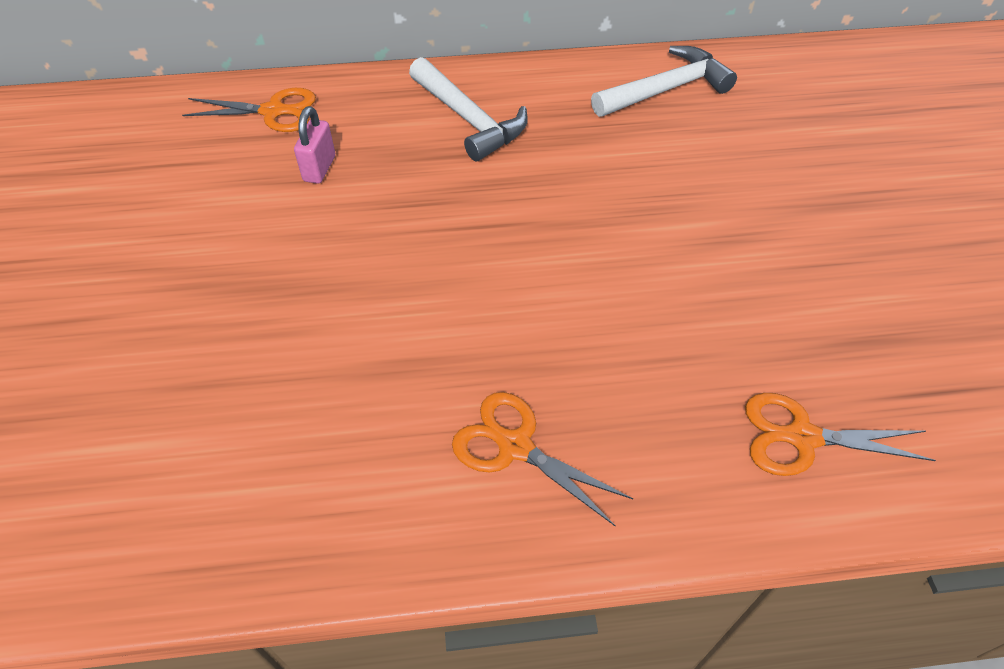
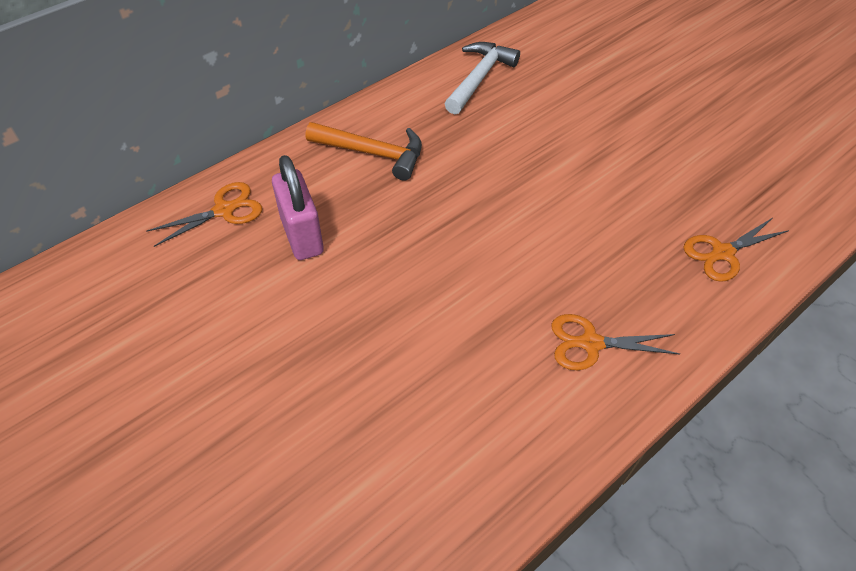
camera: 35 degrees left, 0 degrees up
pink padlock [294,106,335,184] -> pink padlock [272,155,324,260], size x1.73
white hammer [409,57,528,161] -> orange hammer [306,122,422,181]

